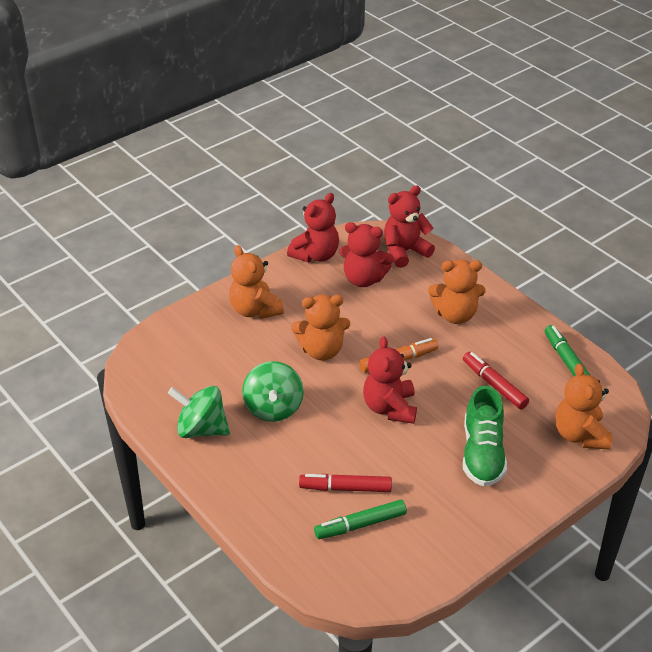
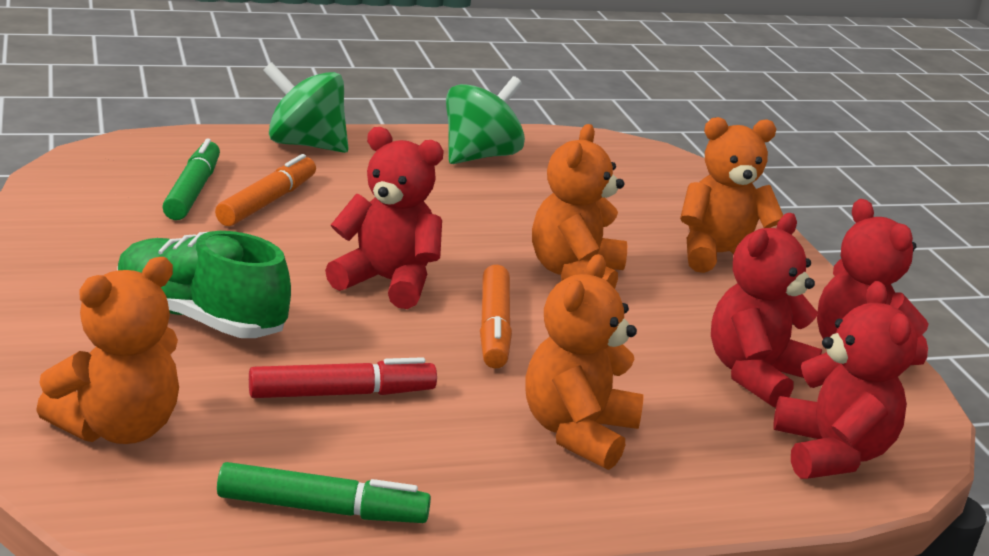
camera: 110 degrees right, 15 degrees down
green spinning top [242,361,304,422] -> green spinning top moved to [263,62,349,153]
red marker [299,474,392,492] -> orange marker [215,154,316,226]
orange teddy bear [555,363,612,450] -> orange teddy bear turned 120 degrees clockwise [36,257,179,444]

